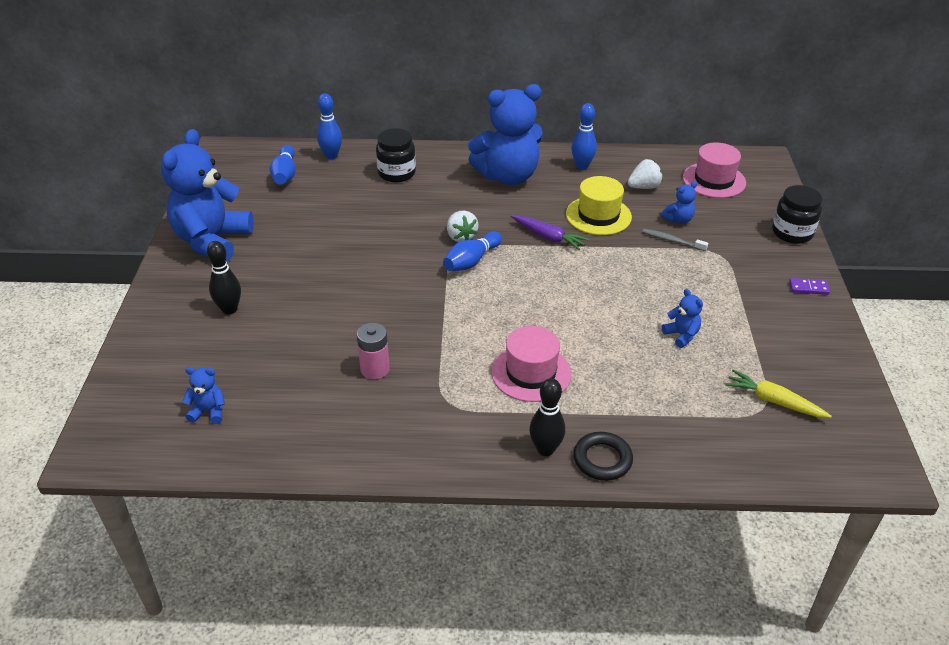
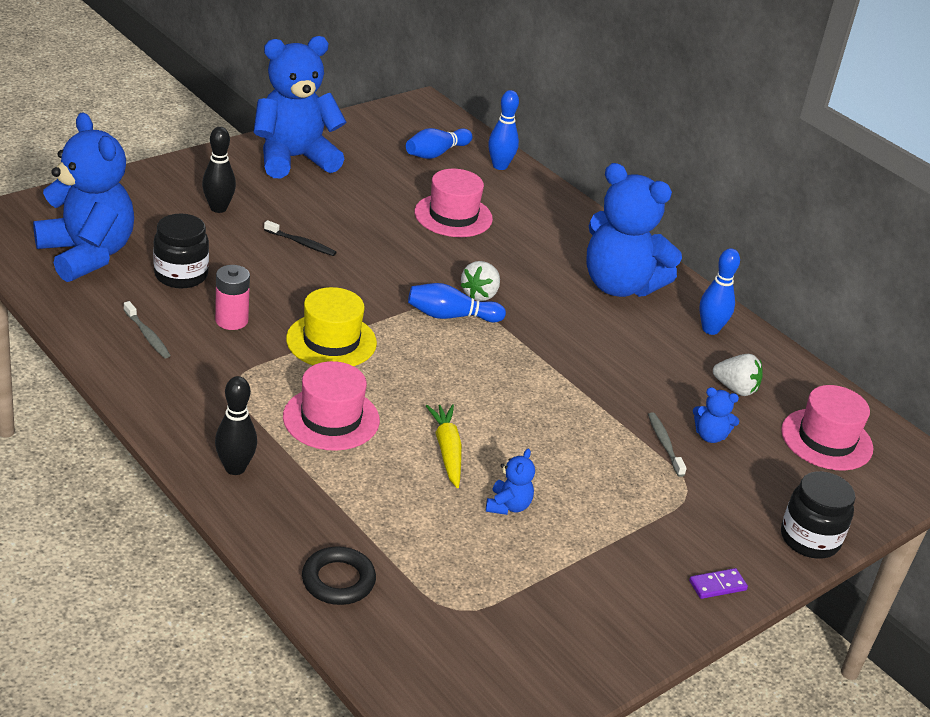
camera: 45 degrees right, 5 degrees down
blue teddy bear [182,367,225,424] -> blue teddy bear [33,112,134,282], size x2.45
black jar [376,128,416,183] -> black jar moved to [153,213,209,288]
purple carrot [510,215,589,250] -> none
yellow hat [566,176,632,235] -> yellow hat moved to [286,287,377,366]
black ring [574,432,633,481] -> black ring moved to [302,546,376,605]
yellow carrot [725,369,832,418] -> yellow carrot moved to [426,404,462,488]
purple domino [789,278,830,295] -> purple domino turned 75 degrees counterclockwise [689,568,748,599]
none -> grey toothbrush [124,301,170,358]
none -> black toothbrush [264,220,337,256]
none -> pink hat [414,169,493,237]

